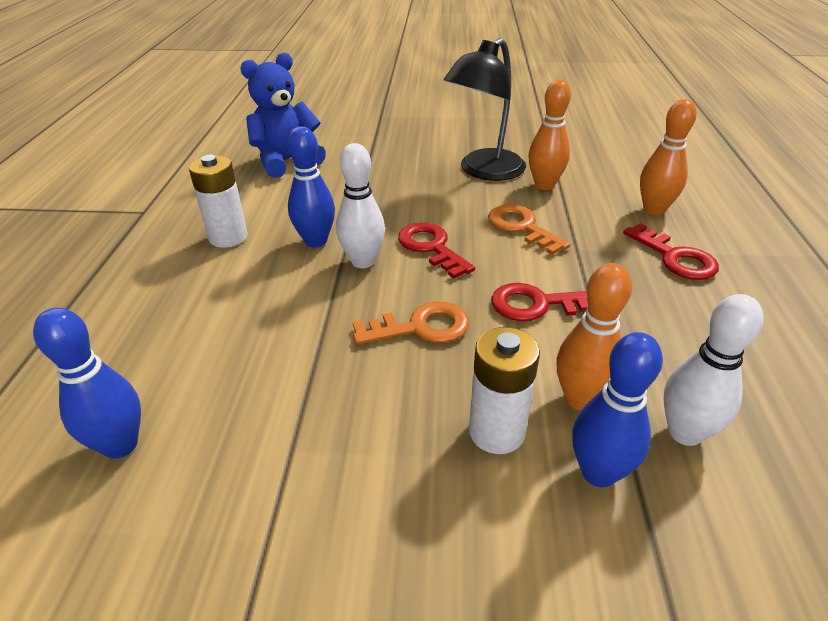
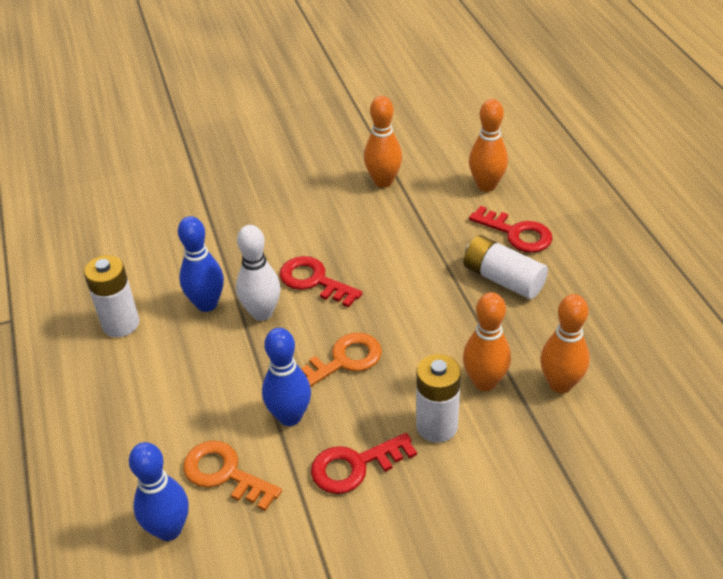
camera: 20 degrees left, 5 degrees up
blue teddy bear [240,53,326,178] -> none
black lamp [444,38,526,181] -> none
orange key [488,204,571,255] -> orange key moved to [183,441,282,511]
red key [491,283,588,321] -> red key moved to [311,433,417,494]
blue bowling pin [572,332,663,487] -> blue bowling pin moved to [262,328,311,426]
white bowling pin [663,294,764,446] -> orange bowling pin [540,294,590,394]
none -> white battery [464,235,548,299]

